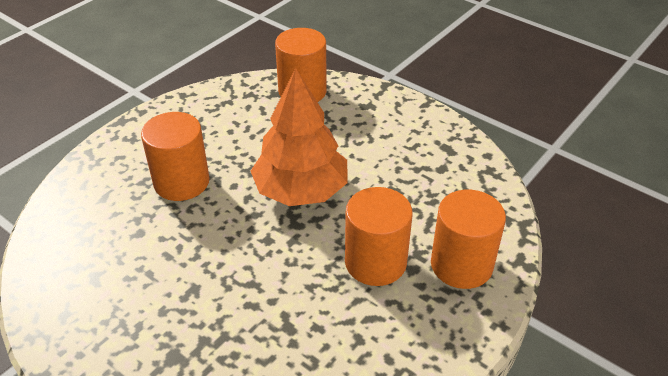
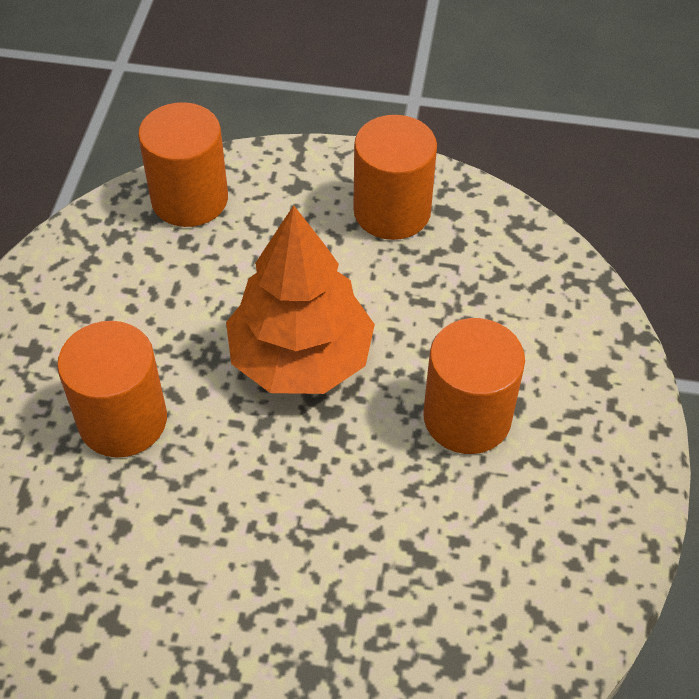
camera: 30 degrees left, 10 degrees up
orange cylinder [431,190,506,289] -> orange cylinder moved to [353,115,437,240]

